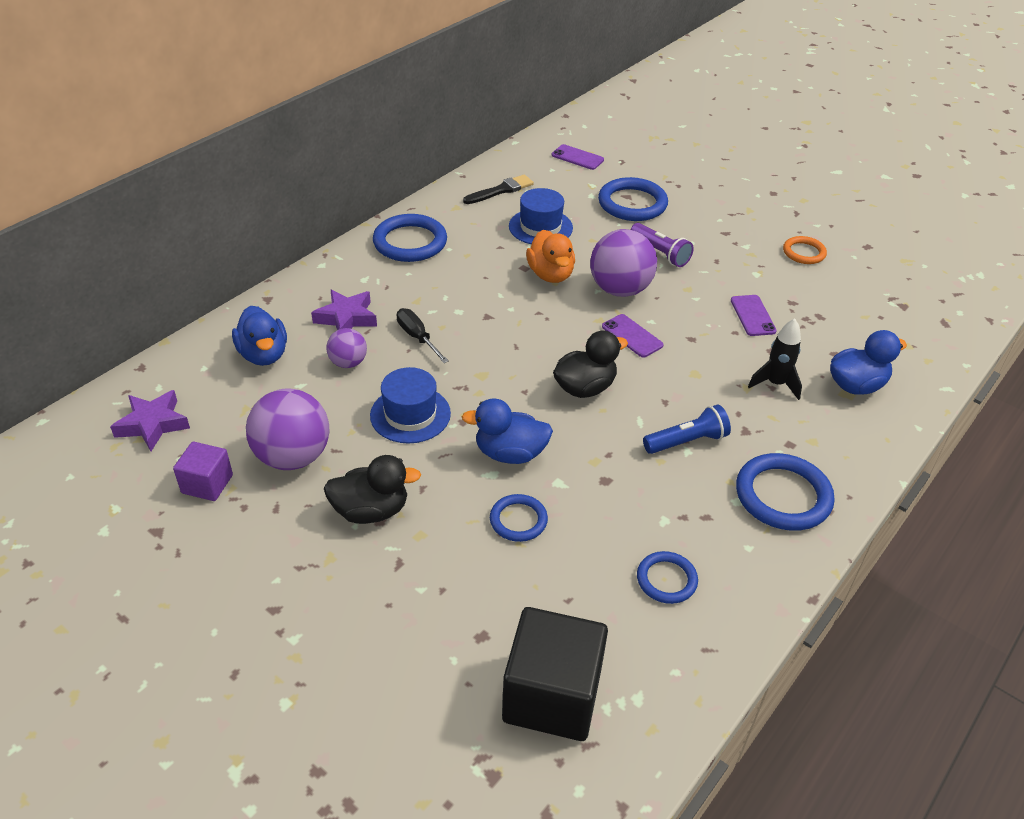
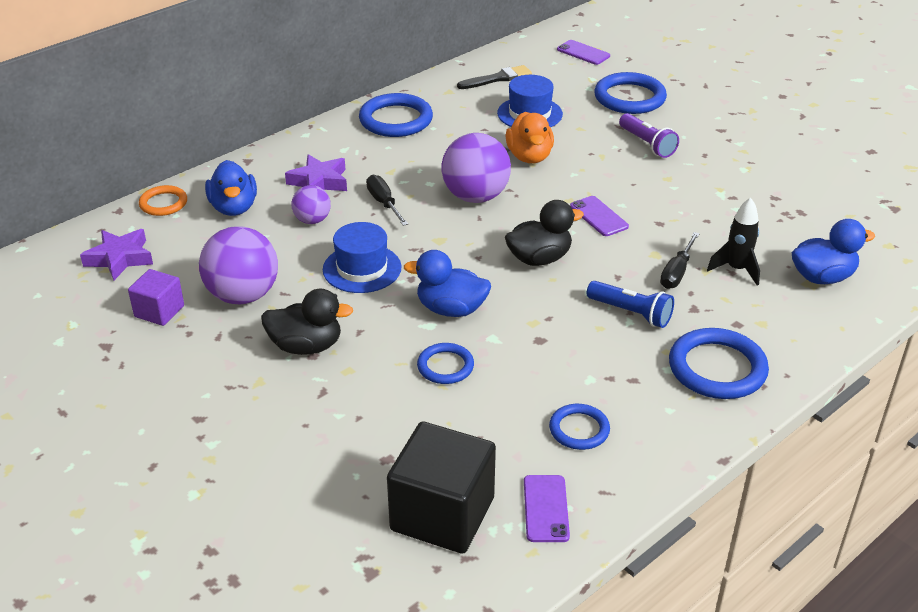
camera: 10 degrees right, 5 degrees down
purple ball [590,229,657,297] -> purple ball moved to [441,133,511,203]
blue flashlight [643,405,731,454] -> blue flashlight turned 45 degrees clockwise [587,281,674,328]
purple phone [731,295,777,336] -> purple phone moved to [524,475,570,542]
orange ring [783,236,827,264] -> orange ring moved to [139,185,187,216]
none -> black screwdriver [660,232,700,289]

